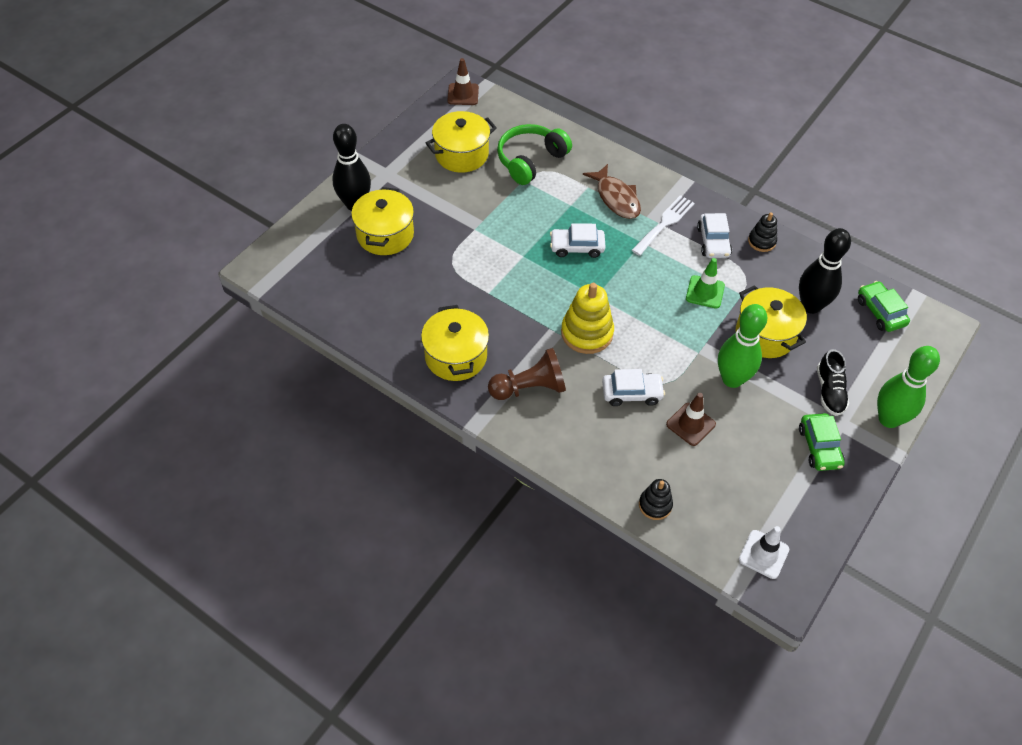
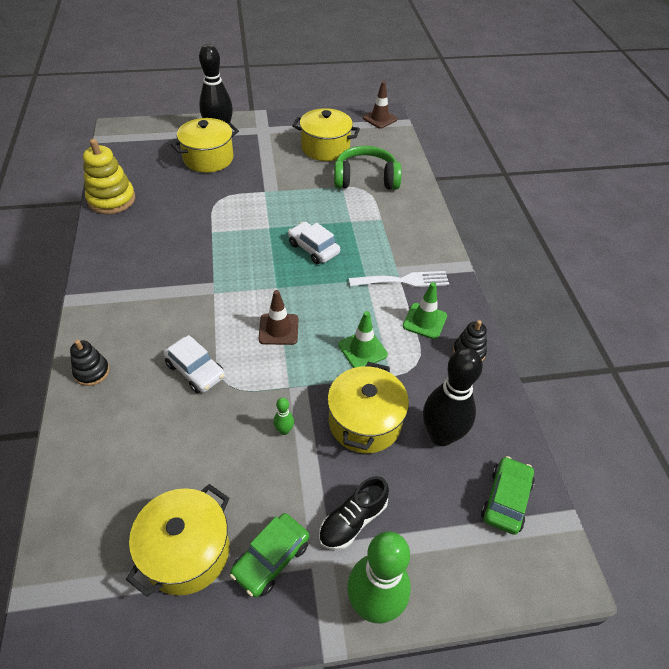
camera: 45 degrees right, 5 degrees down
yellow pot [421,305,489,381] -> yellow pot moved to [126,484,229,597]
brown pawn [488,348,566,400] -> none
yellow stacking toy [561,283,614,354] -> yellow stacking toy moved to [83,139,135,214]
brown fish [583,164,641,219] -> none
black stacking toy [639,479,673,520] -> black stacking toy moved to [70,340,109,386]
brown traffic cone [666,393,716,446] -> brown traffic cone moved to [259,290,298,345]
white car [697,213,732,258] -> green traffic cone [403,282,447,339]
green bowling pin [718,304,767,388] -> green bowling pin [273,398,294,435], size x0.41
white traffic cone [739,526,789,579] -> none

